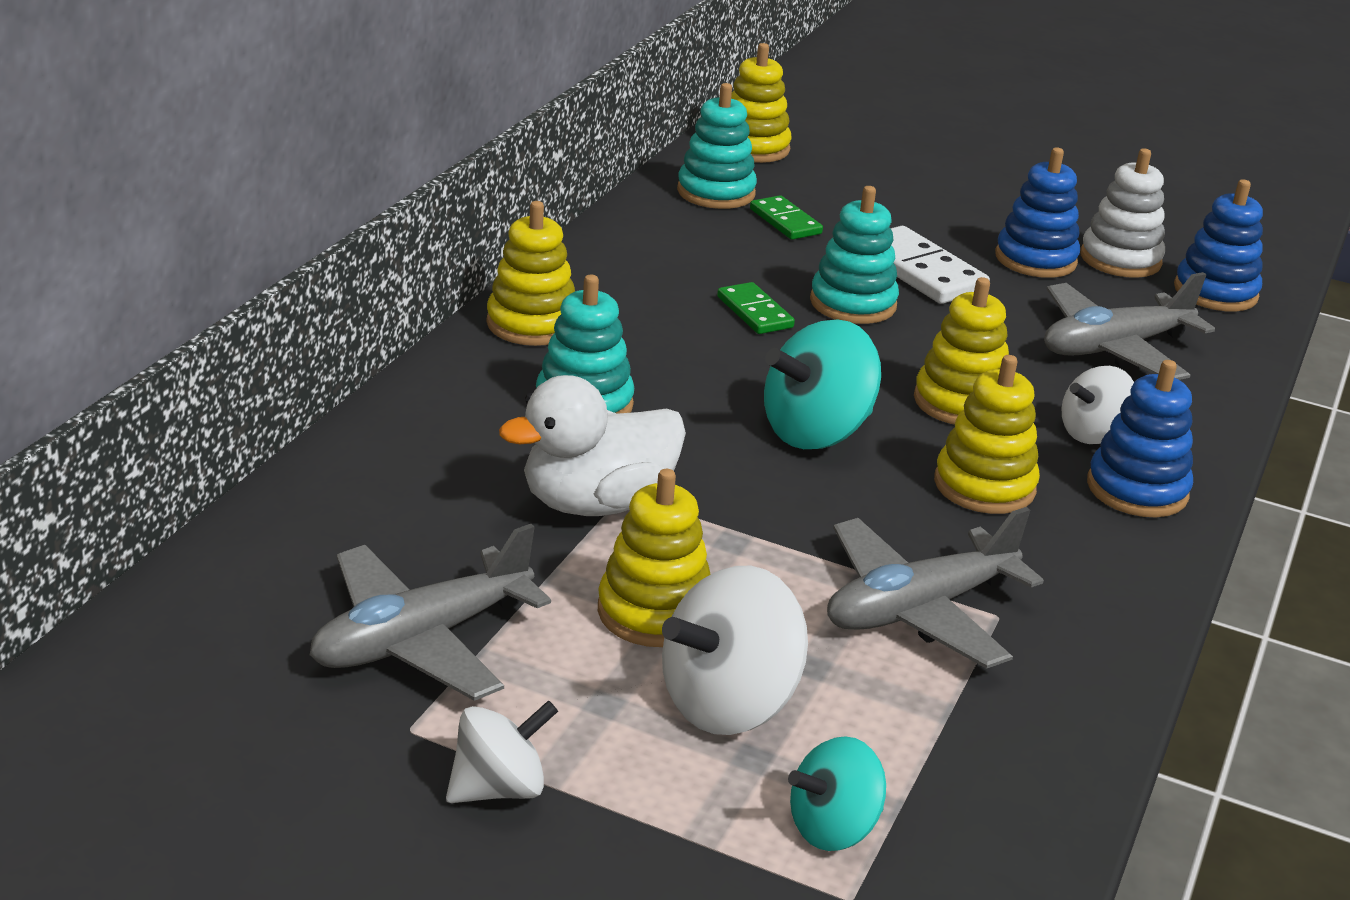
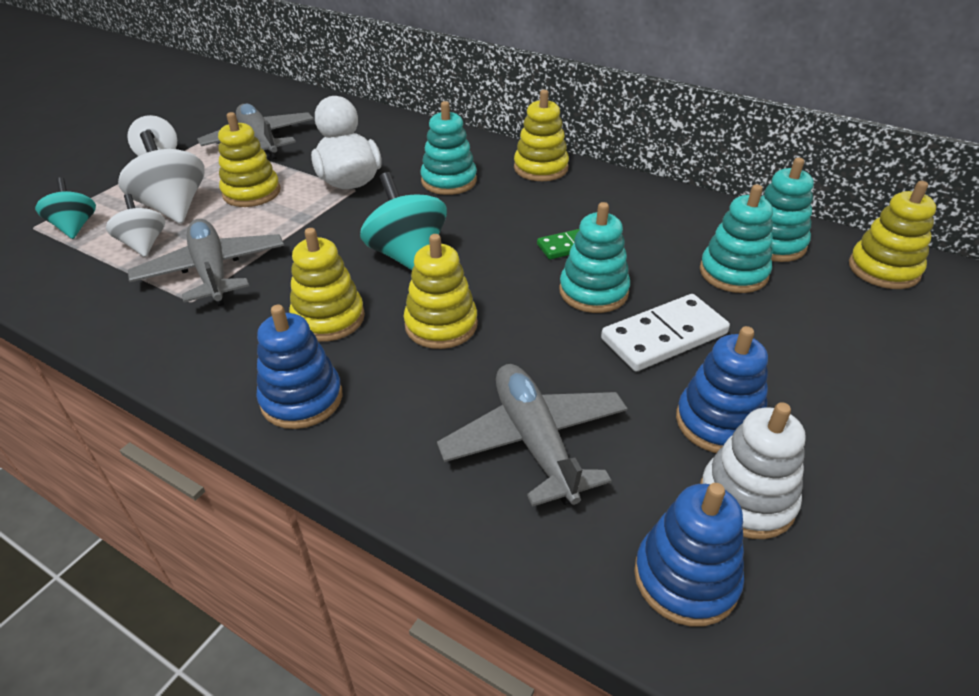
camera: 100 degrees right, 10 degrees up
green domino [750,195,823,240] -> turquoise stacking toy [700,184,773,293]
white spinning top [1061,366,1134,444] -> white spinning top moved to [106,194,165,257]

